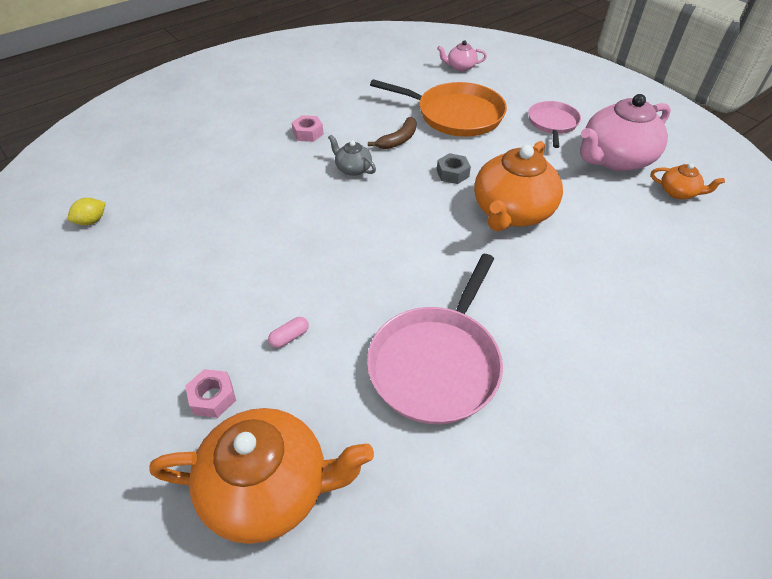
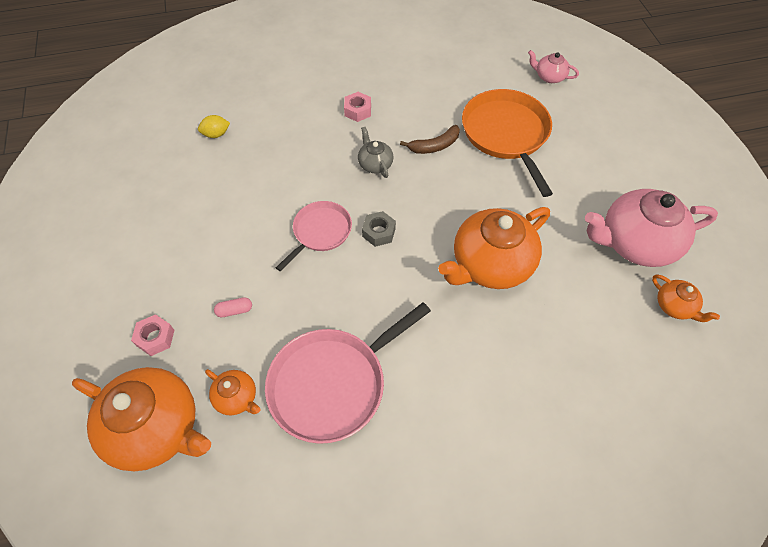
camera: 25 degrees right, 10 degrees up
yellow lemon [68,198,106,225] -> yellow lemon moved to [198,115,230,138]
orange pan [370,79,507,137] -> orange pan turned 150 degrees counterclockwise [462,89,553,197]
grey nut [437,153,471,184] -> grey nut moved to [362,211,396,247]
pink pan [528,101,581,148] -> pink pan moved to [276,201,352,272]
none -> orange teapot [205,369,261,415]

